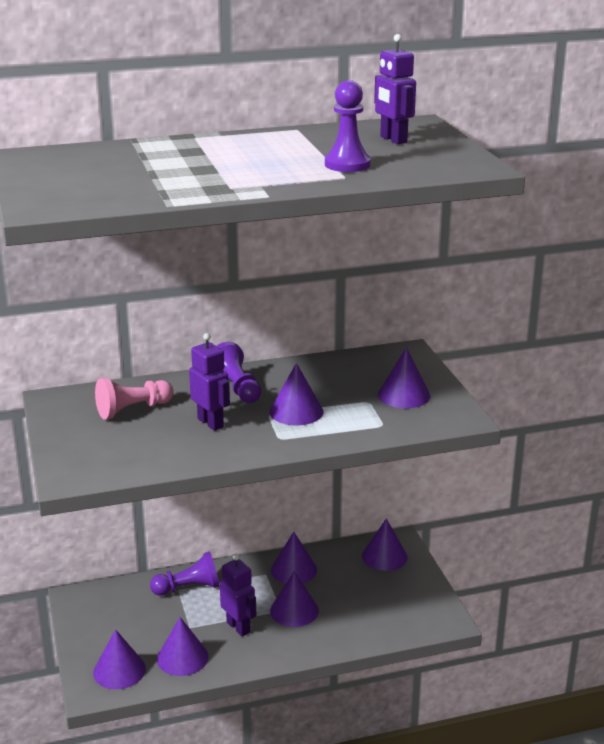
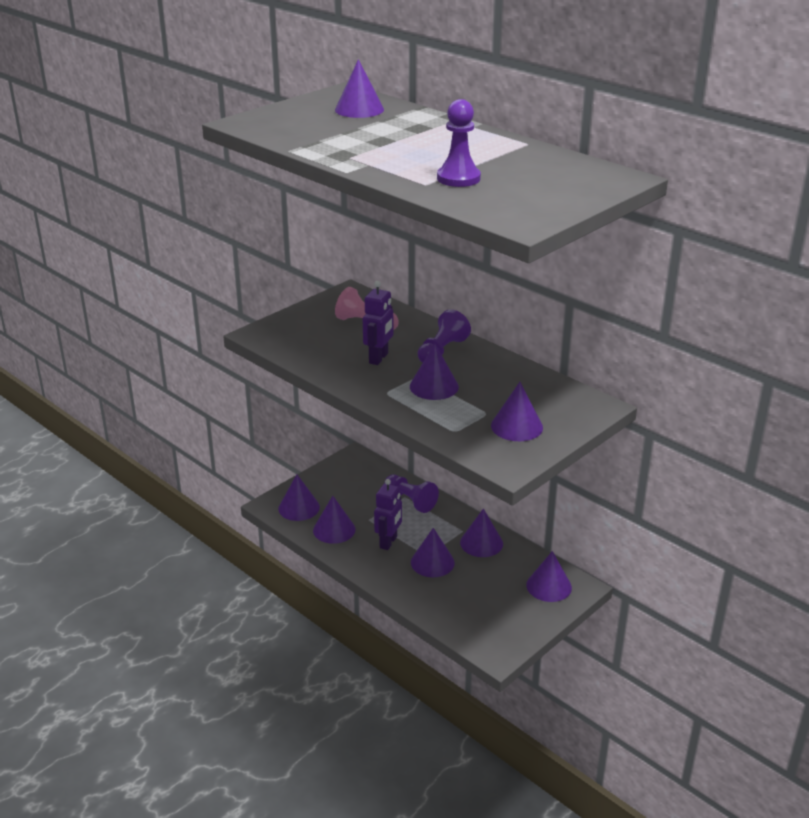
camera: 60 degrees right, 5 degrees up
purple robot [374,34,416,144] -> none
none -> purple cone [335,59,384,118]

